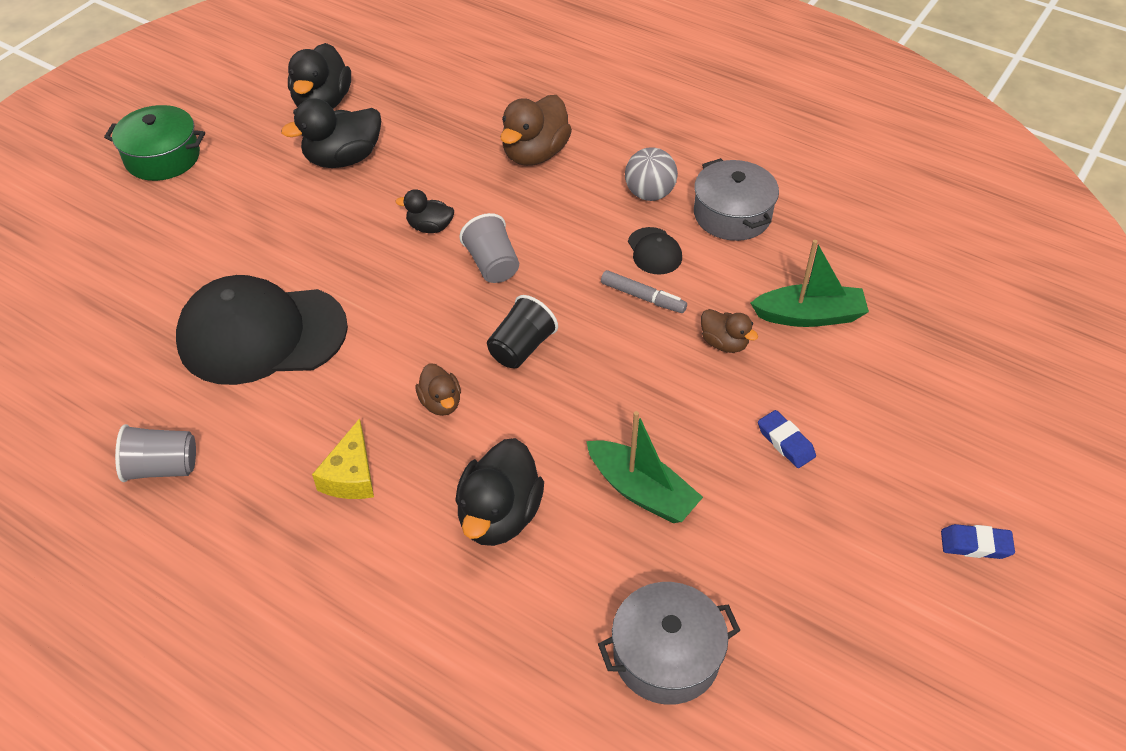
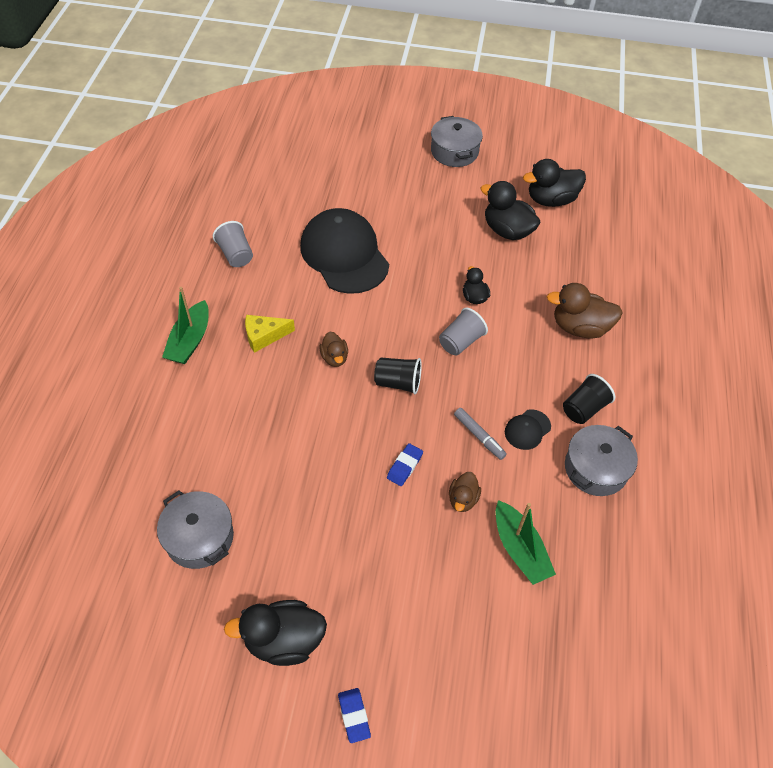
camera: 65 degrees right, 5 degrees up
green pot [104,105,205,181] -> grey pot [431,116,483,167]
brown duck [415,363,461,416] -> brown duck turned 60 degrees counterclockwise [319,332,348,367]
black duck [455,438,544,546] -> black duck moved to [224,600,327,666]
green boat [586,411,703,523] -> green boat moved to [162,287,209,364]
grey marker [601,270,687,313] -> grey marker turned 45 degrees counterclockwise [454,408,507,460]
grey ball [625,147,678,201] -> black cup [563,374,615,424]
blue eraser [758,410,816,468] -> blue eraser moved to [387,443,423,486]

